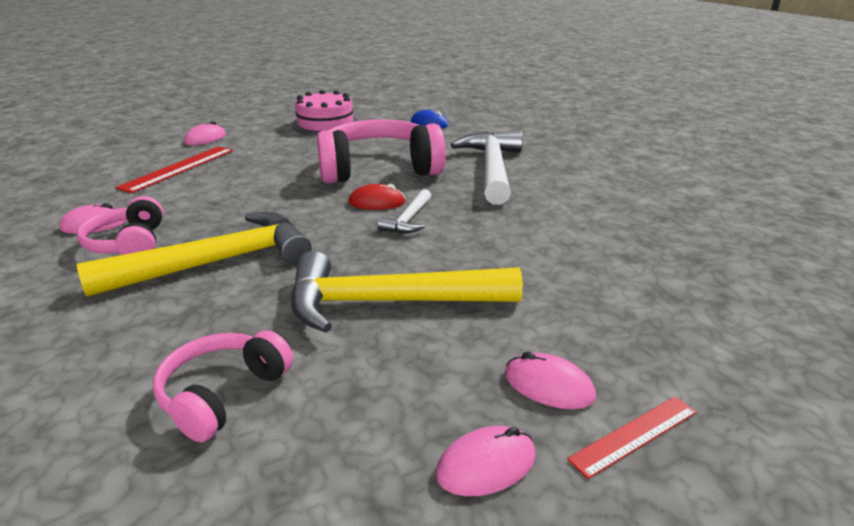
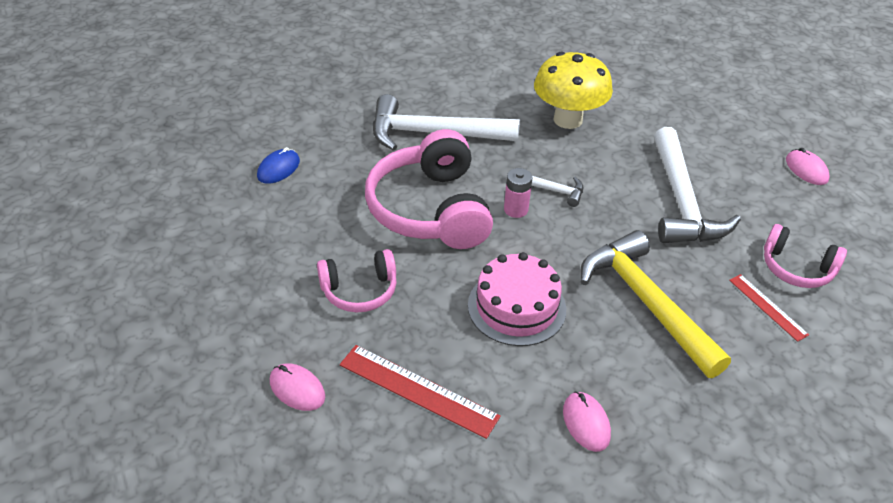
camera: 90 degrees left, 15 degrees up
pink headphones [77,196,163,255] -> pink headphones moved to [317,249,397,312]
pink cake [291,90,359,135] -> pink cake moved to [468,252,566,346]
yellow hammer [291,251,523,333] -> white hammer [654,127,741,243]
red mouse [348,184,406,210] -> pink battery [504,168,532,218]
pink mouse [505,352,596,409] -> none
red ruler [567,397,697,479] -> red ruler moved to [729,274,809,342]
none -> yellow mushroom [534,52,613,129]

